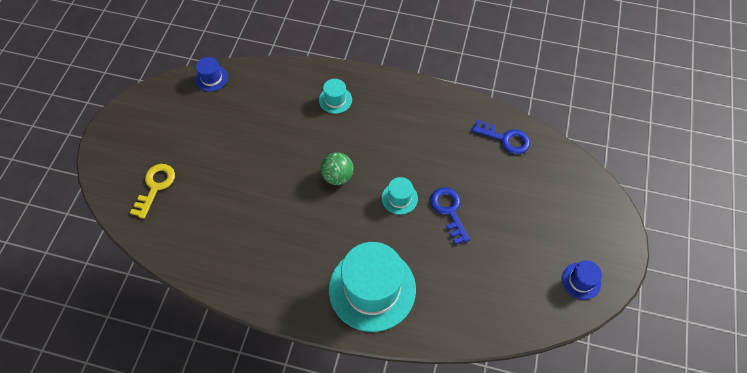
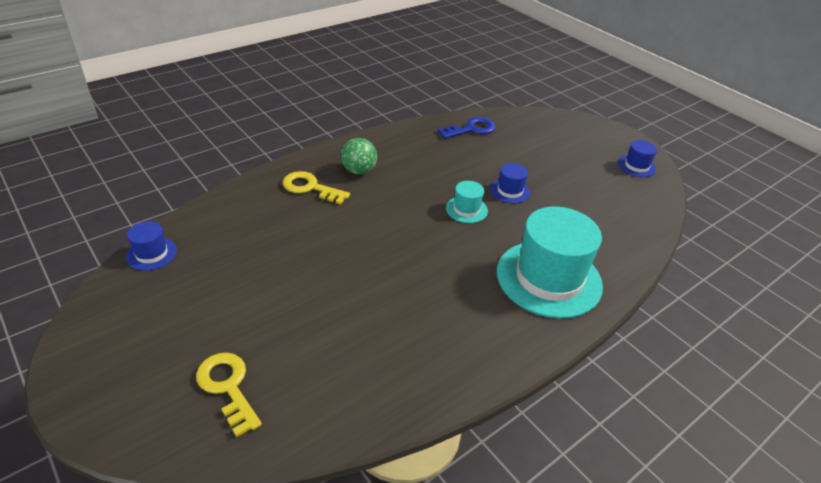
camera: 55 degrees left, 20 degrees down
turquoise hat [319,79,352,114] -> yellow key [283,171,350,205]
green ball [321,152,353,185] -> green ball moved to [341,138,377,174]
blue key [430,187,470,245] -> blue hat [490,163,530,204]

